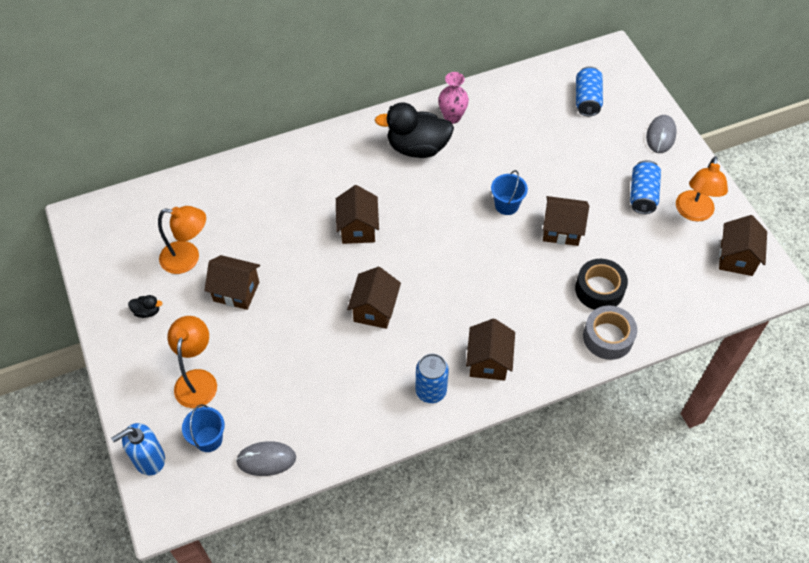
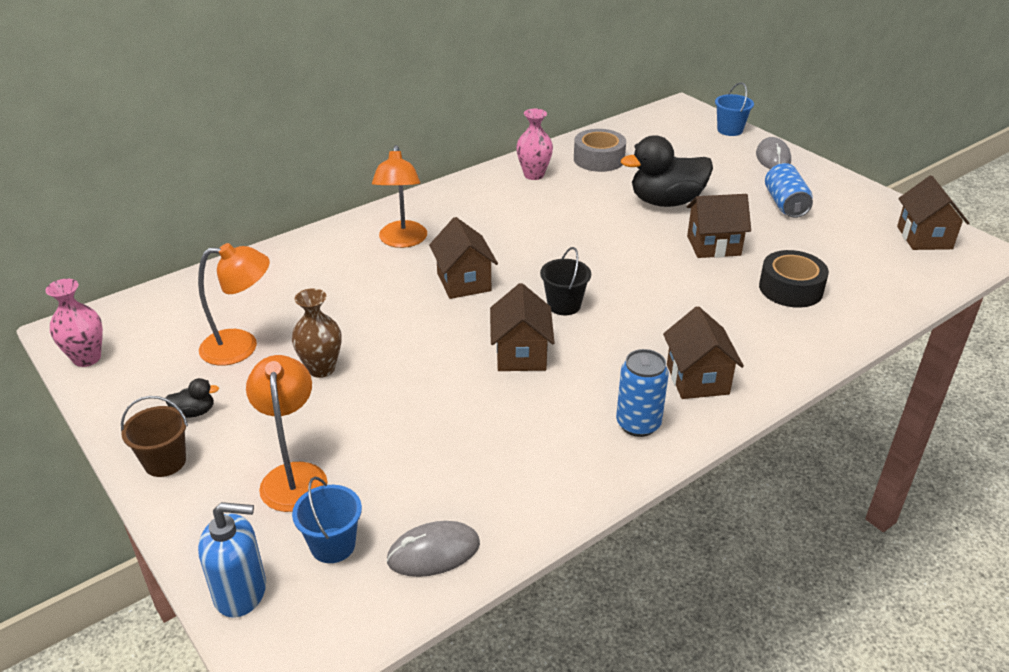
camera: 15 degrees left, 20 degrees down
blue soap dispenser [111,423,165,475] -> blue soap dispenser turned 135 degrees counterclockwise [198,502,266,618]
brown house [204,255,260,310] -> brown vase [292,288,341,378]
black duck [375,102,454,158] -> black duck moved to [621,135,713,207]
blue bucket [491,170,528,215] -> blue bucket moved to [715,82,754,136]
blue can [576,66,603,116] -> none
grey tape [583,305,637,360] -> grey tape moved to [574,129,626,172]
orange lamp [676,156,728,221] -> orange lamp moved to [372,145,427,248]
none -> pink vase [45,279,103,367]
none -> brown bucket [121,396,188,477]
none -> black bucket [540,247,591,315]

